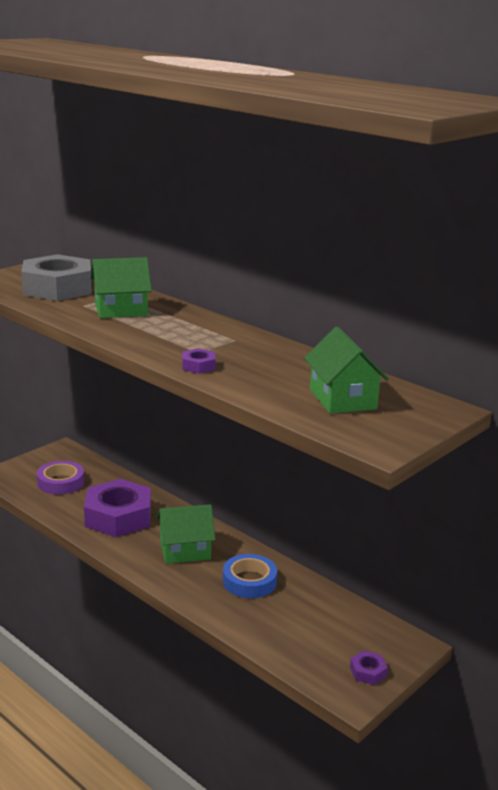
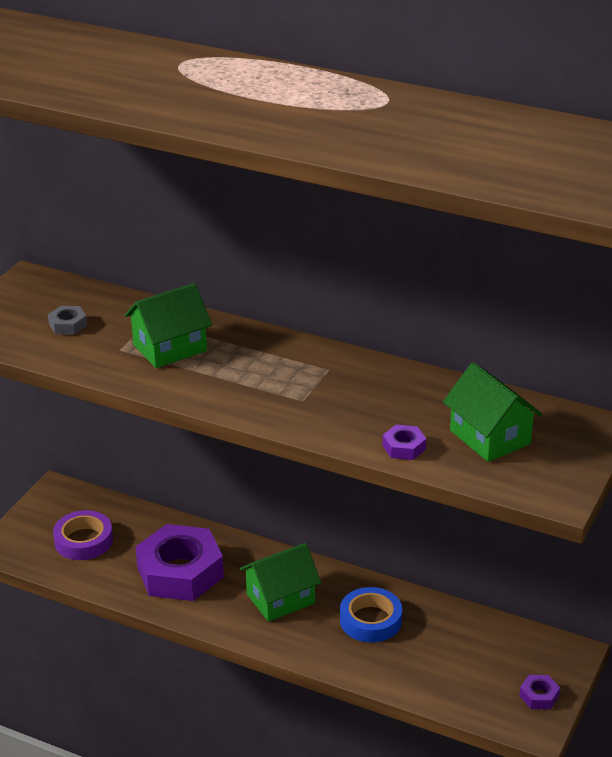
camera: 15 degrees left, 10 degrees up
grey nut [21,254,92,301] -> grey nut [48,306,87,335], size x0.41
purple nut [182,348,216,374] -> purple nut moved to [383,425,426,460]

